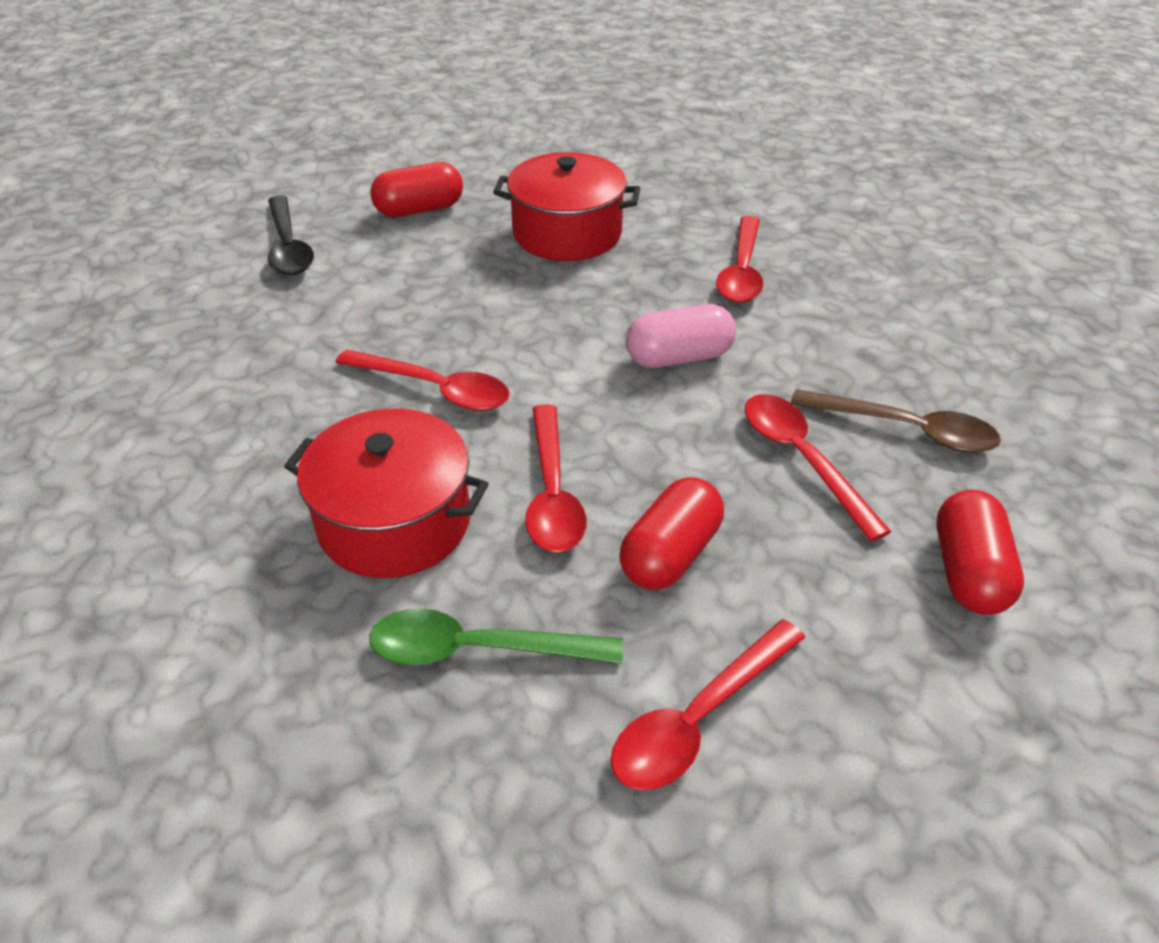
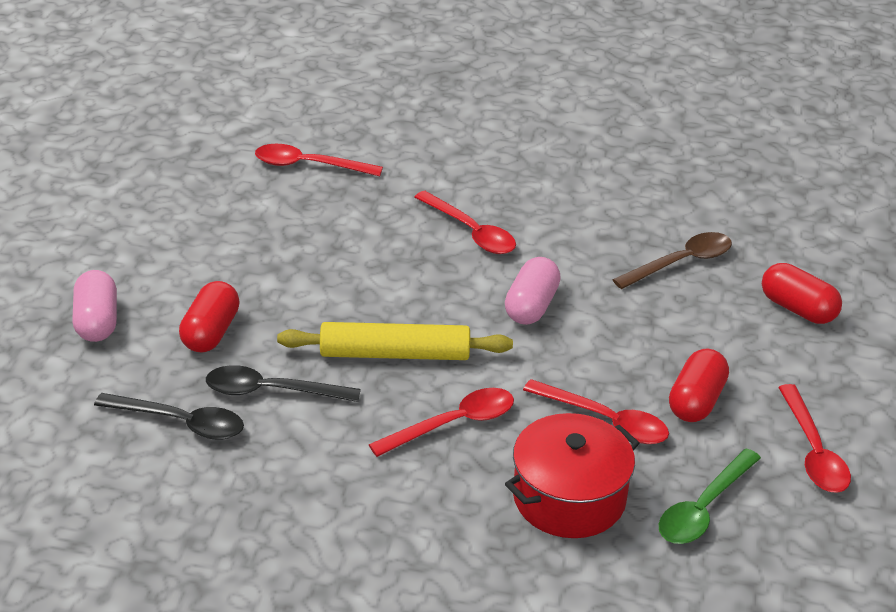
camera: 55 degrees left, 5 degrees down
red pot [493,152,641,261] -> none
red capsule [619,477,724,590] -> red capsule turned 45 degrees clockwise [669,349,729,422]
red spoon [745,394,892,541] -> red spoon moved to [255,144,383,176]
none -> pink capsule [72,270,117,342]
none -> black spoon [206,365,361,402]
none -> yellow rolling pin [277,322,513,360]

